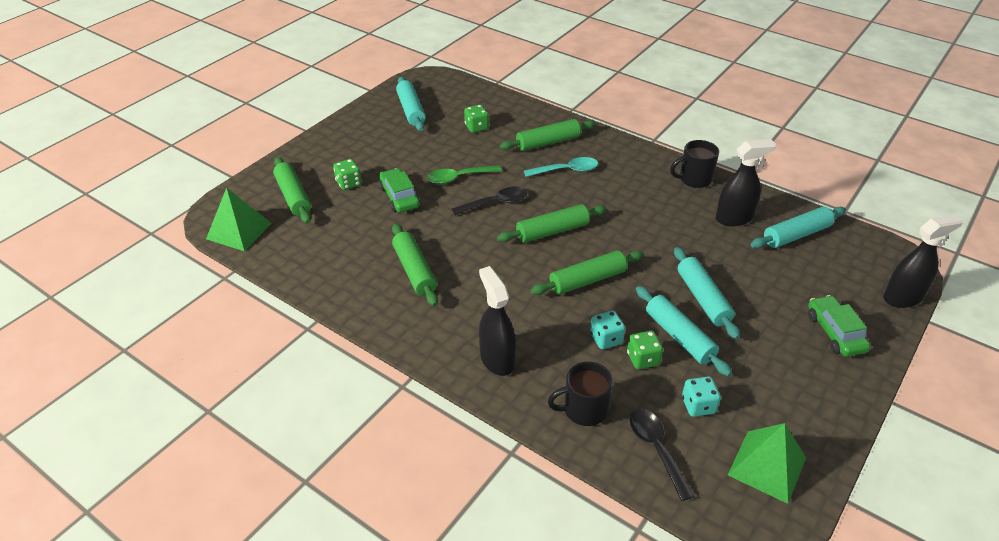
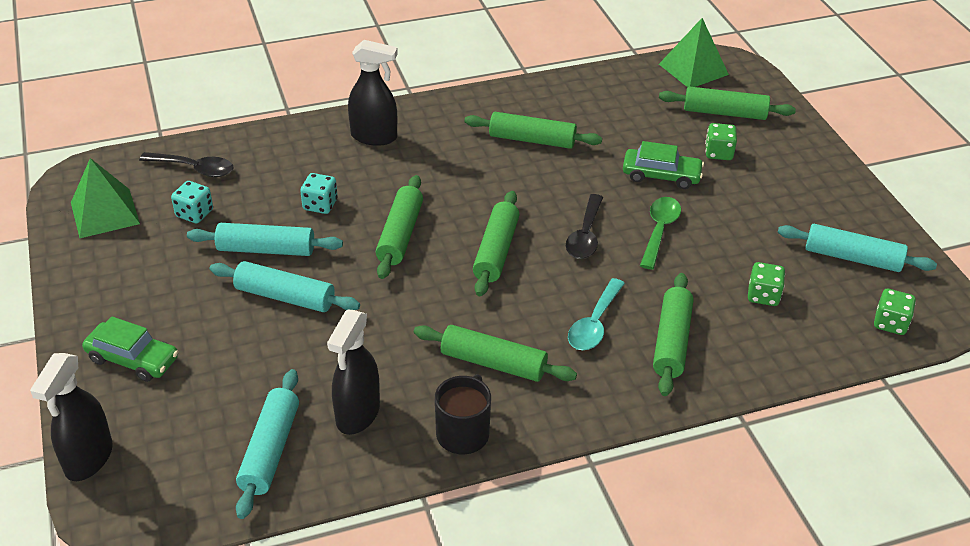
camera: 125 degrees right, 0 degrees up
black mug [547,362,613,426] -> none
green dice [627,331,663,369] -> green dice moved to [874,289,916,335]
none -> green rolling pin [414,325,577,382]

